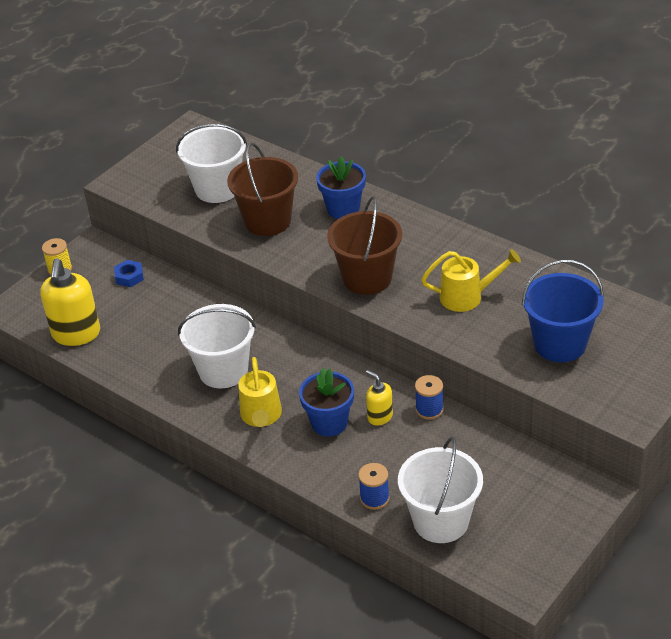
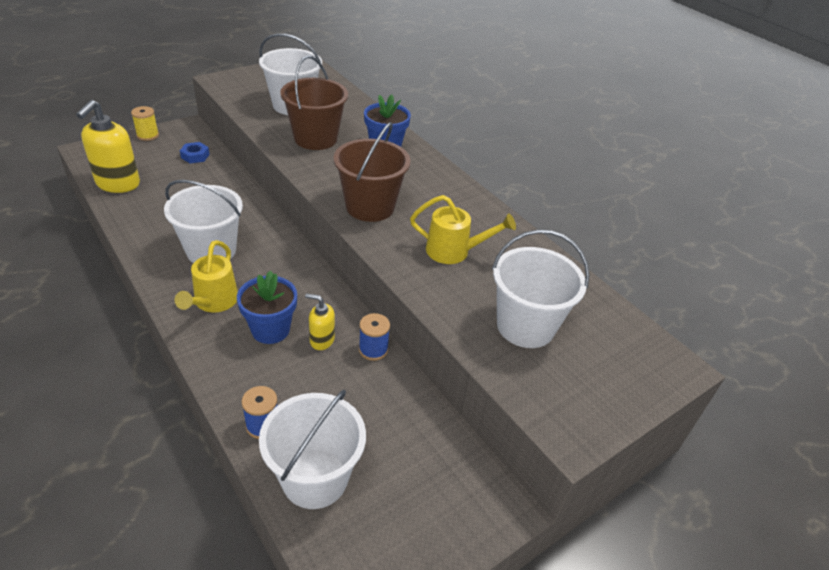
camera: 10 degrees right, 0 degrees up
yellow soap dispenser [366,370,393,426] -> yellow soap dispenser turned 45 degrees counterclockwise [305,293,335,350]
blue bucket [522,260,604,362] -> white bucket [492,230,589,348]

